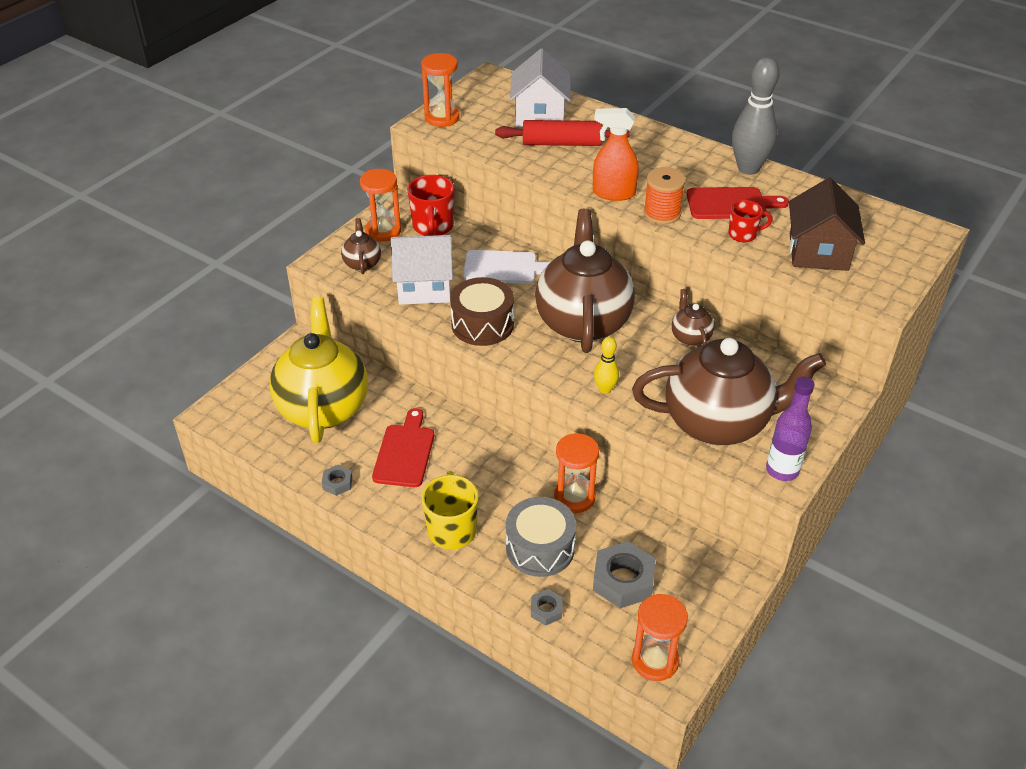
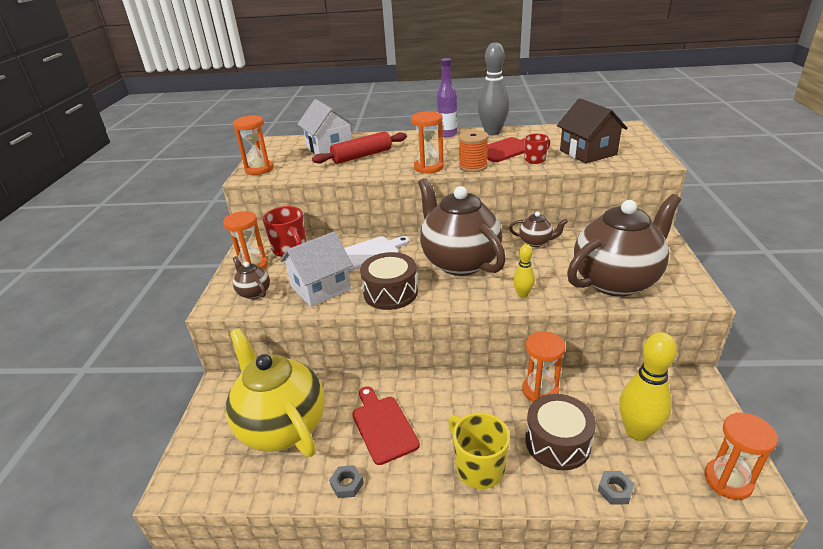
camera: 30 degrees left, 10 degrees down
grey drum [506,497,576,577] -> brown drum [525,394,596,470]
orange spray bottle [593,108,639,201] -> orange hourglass [411,111,444,174]
grey nut [593,541,656,608] -> yellow bowling pin [619,332,677,441]
brown teapot [672,289,715,347] -> brown teapot turned 150 degrees clockwise [509,212,568,247]
purple bottle [766,377,814,481] -> purple bottle moved to [437,58,457,137]

